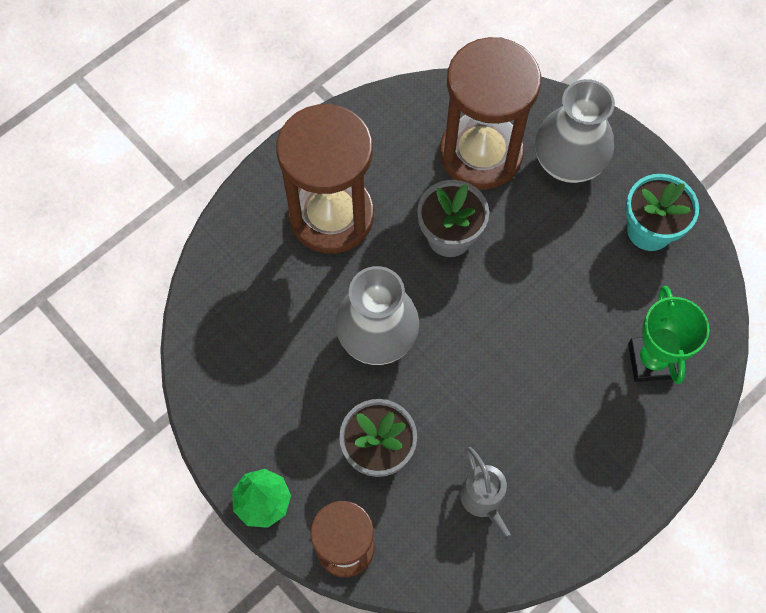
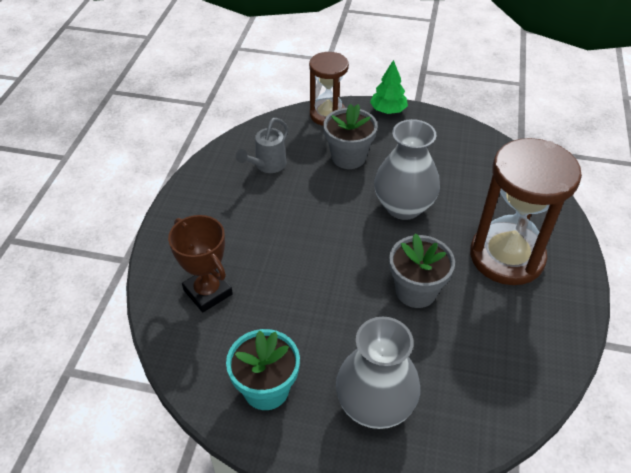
camera: 145 degrees right, 20 degrees down
brown hourglass [440,37,541,190] -> none
grey watering can [460,447,522,551] -> grey watering can turned 90 degrees counterclockwise [236,118,288,173]
green trophy [628,286,709,384] -> brown trophy [168,215,233,312]

